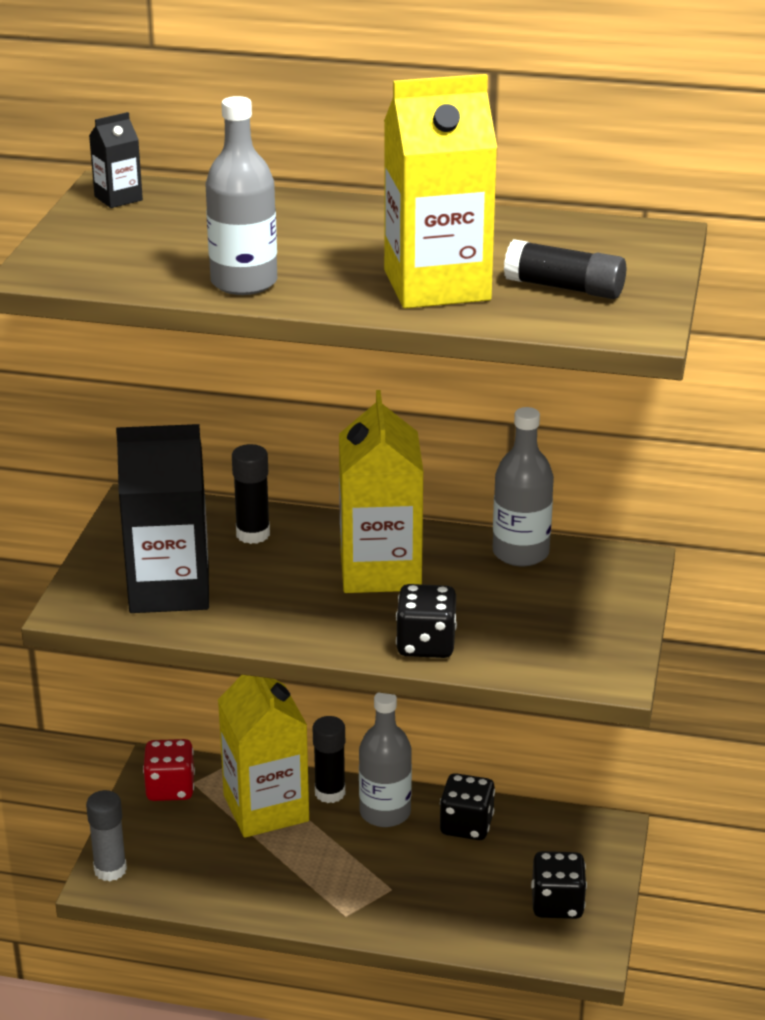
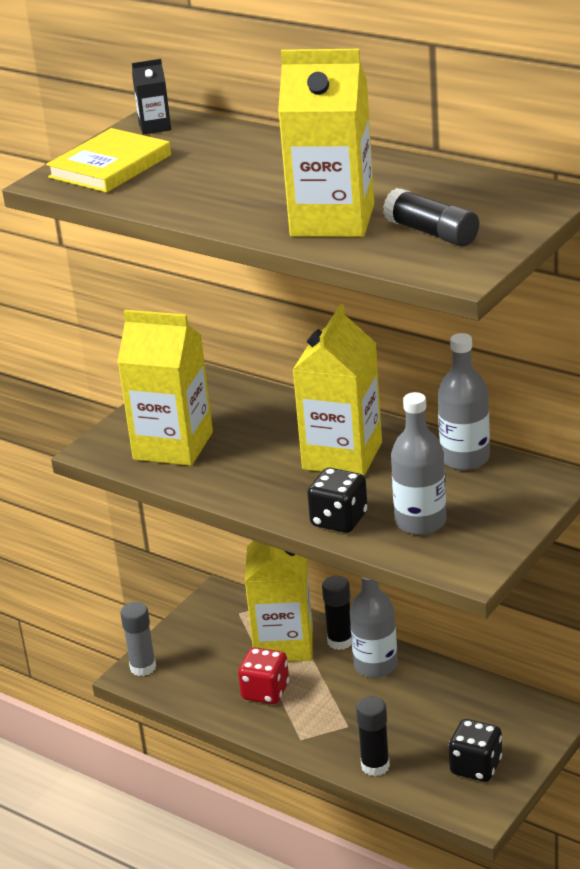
camera: 25 degrees right, 0 degrees up
black carton [116,424,209,613] -> yellow carton [117,310,213,466]
red dice [143,739,195,801] -> red dice moved to [238,647,289,704]
grey bottle [205,96,277,295] -> grey bottle moved to [391,392,446,535]
black glue stick [232,444,270,544] -> black glue stick moved to [356,696,390,776]
black dice [440,773,495,840] -> none
none -> yellow book [46,128,171,193]

